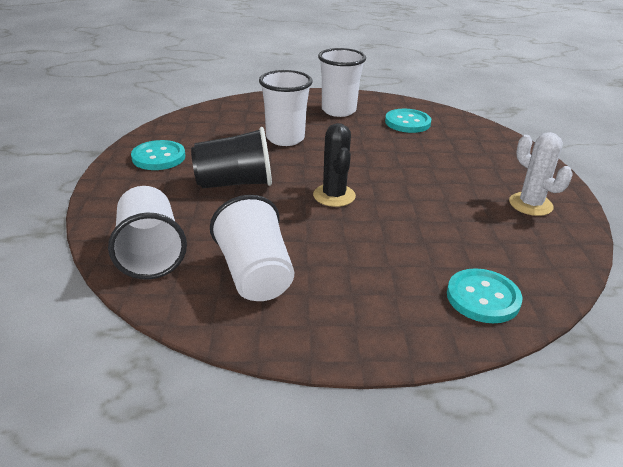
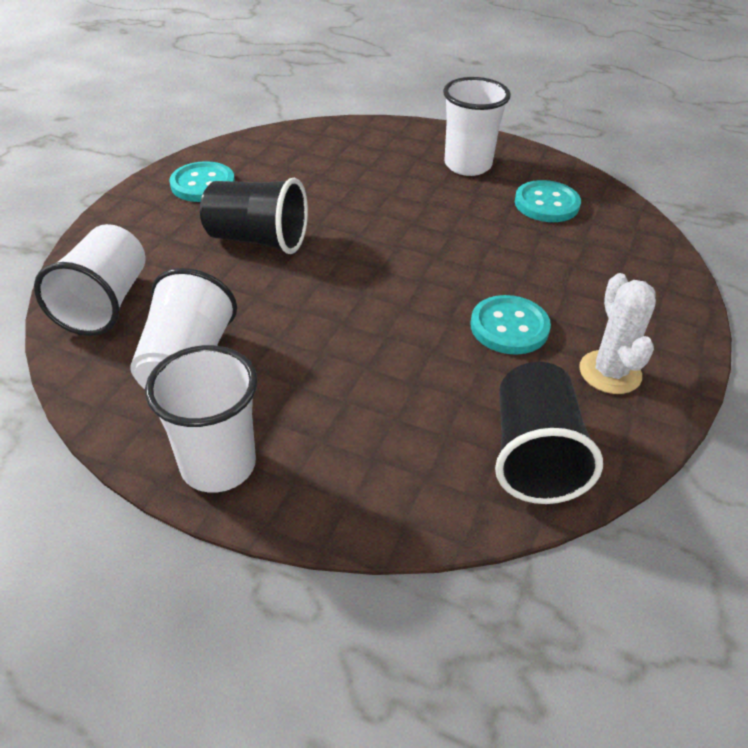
camera: 25 degrees right, 10 degrees up
white cup [259,70,312,146] -> white cup moved to [145,345,258,493]
black cactus [313,123,356,207] -> none
turquoise button [447,268,522,323] -> turquoise button moved to [471,295,551,355]
none -> black cup [495,362,603,504]

